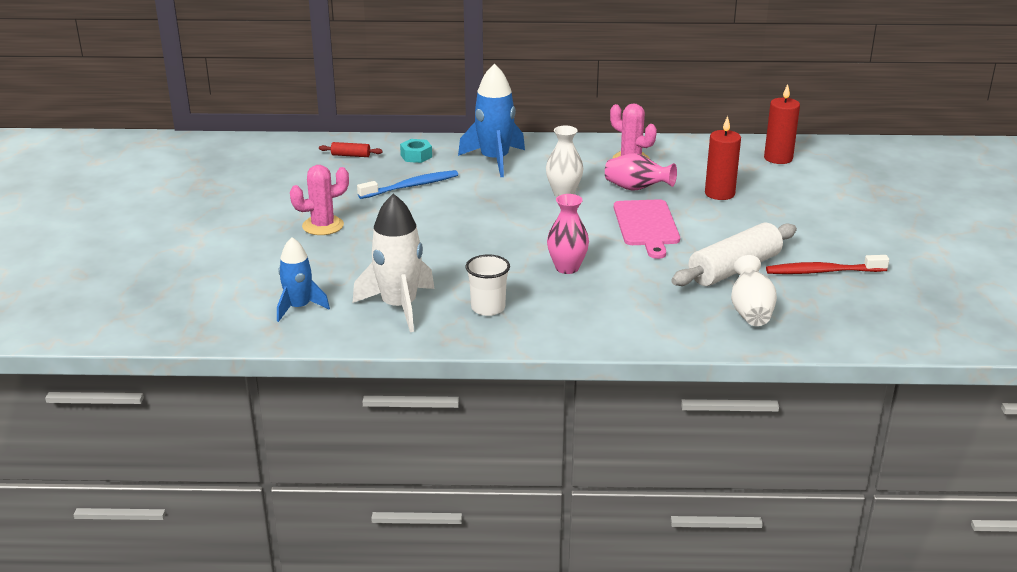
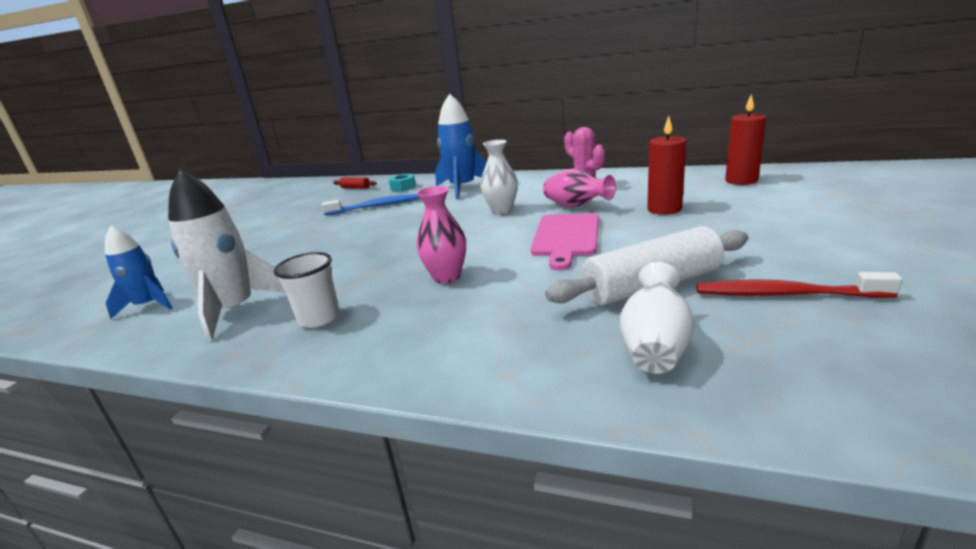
camera: 20 degrees right, 5 degrees down
pink cactus [290,165,349,235] -> none

